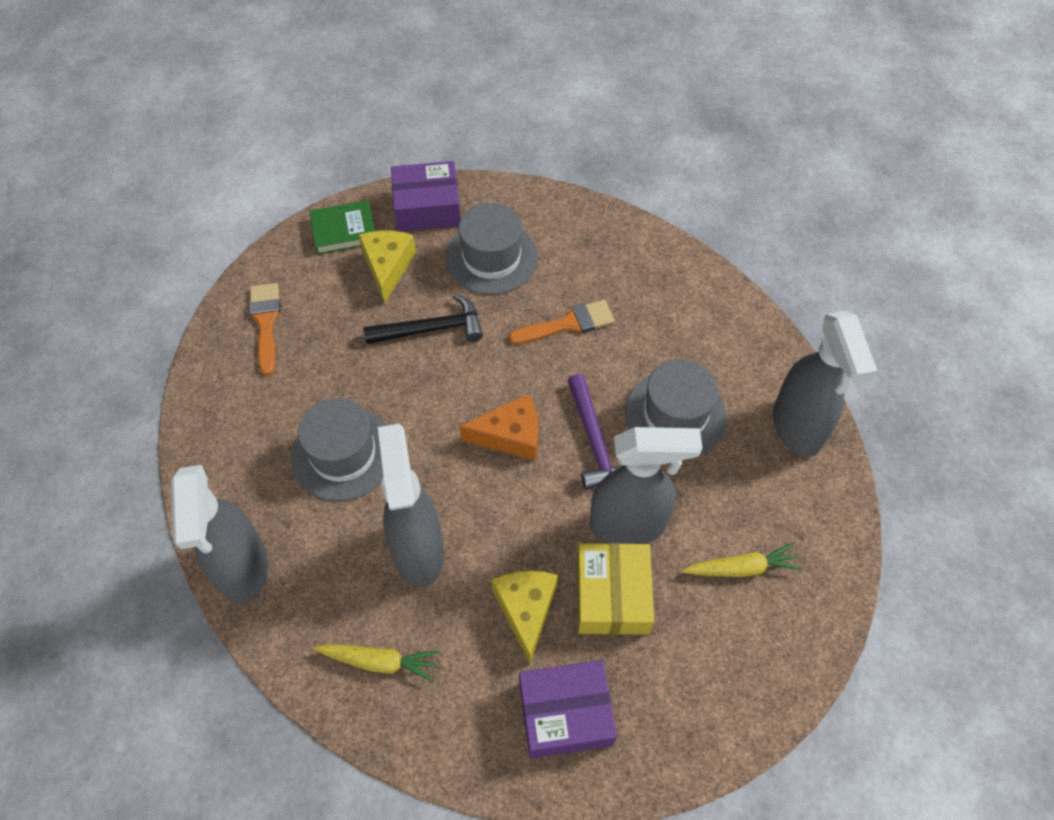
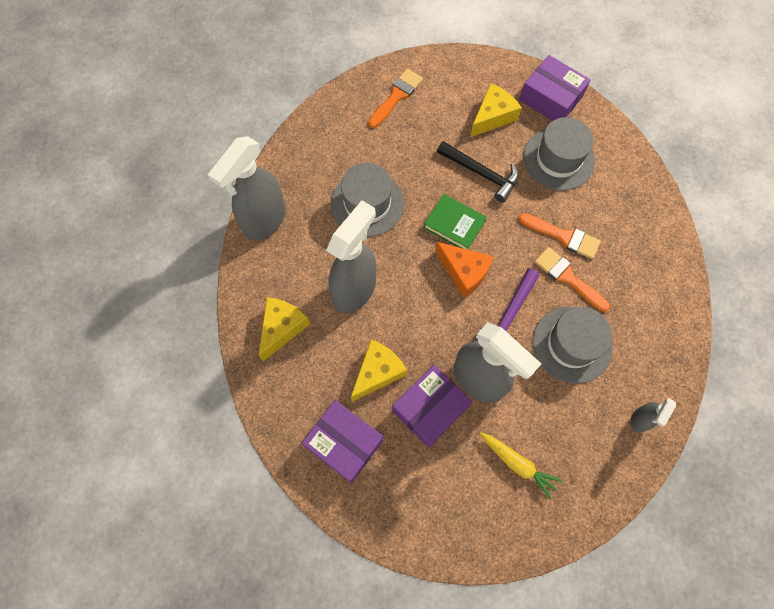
camera: 45 degrees right, 10 degrees up
green book [309,200,375,255] -> green book moved to [424,194,487,250]
yellow carrot [313,644,439,681] -> yellow cheese [259,297,310,361]
yellow box [577,543,654,635] -> purple box [392,365,472,448]
grey spray bottle [773,311,877,457] -> grey spray bottle [630,398,676,433], size x0.48
none -> orange brush [535,247,610,312]

